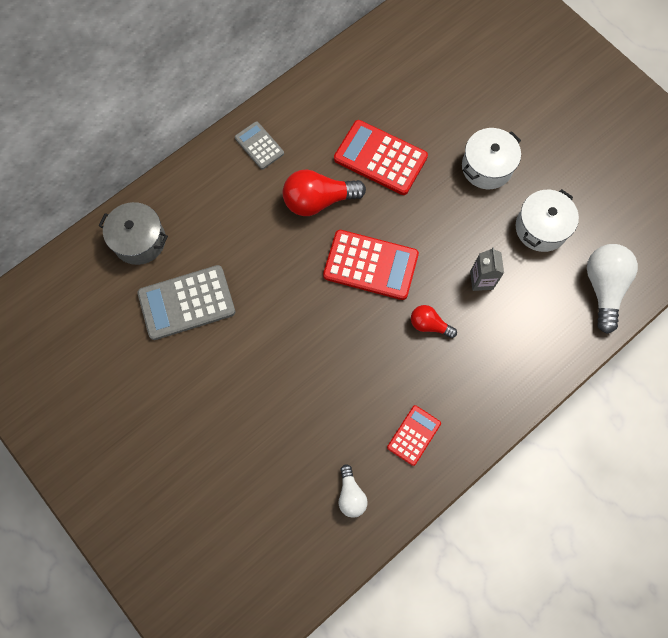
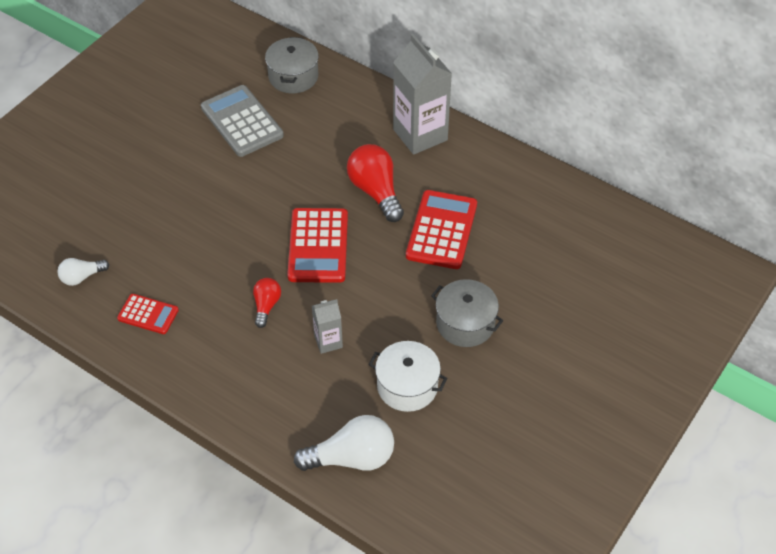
camera: 75 degrees right, 20 degrees down
grey calculator [235,121,284,169] -> grey carton [393,34,452,155]
white pot [462,128,521,189] -> grey pot [431,279,503,347]

